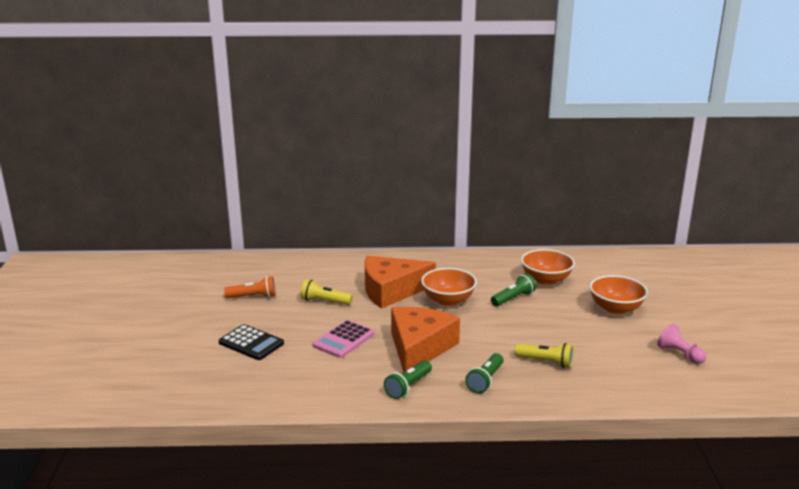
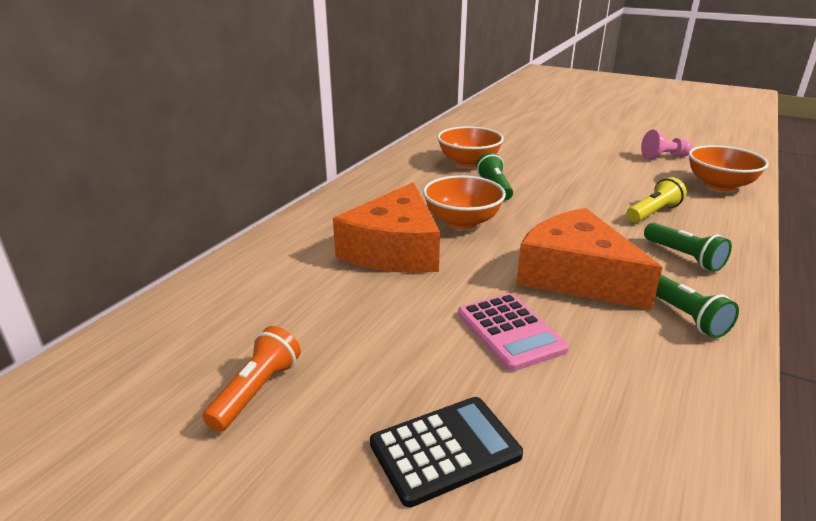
camera: 60 degrees left, 5 degrees up
yellow flashlight [301,279,353,305] -> none
orange bowl [590,275,648,315] -> orange bowl moved to [688,145,769,191]

